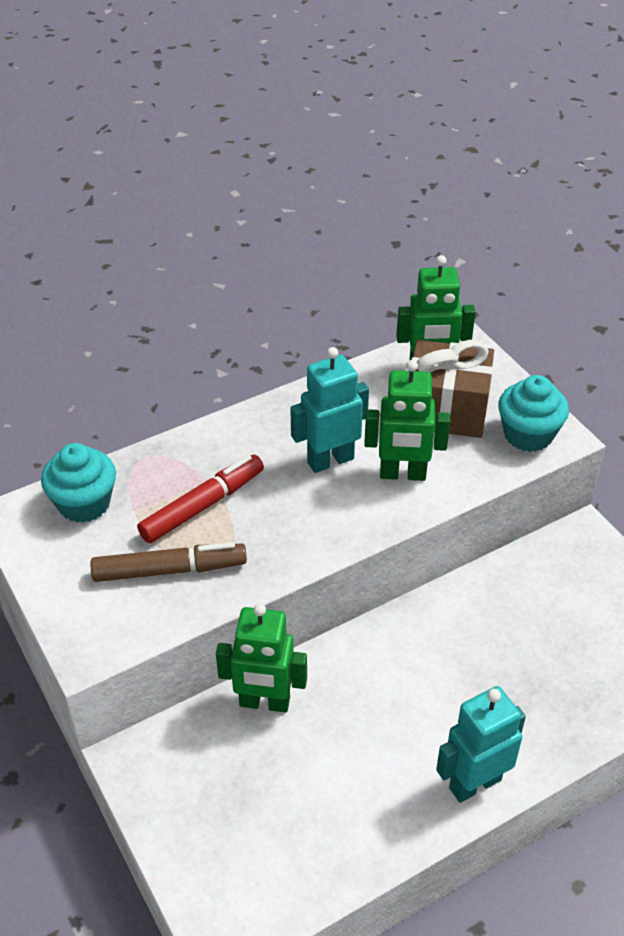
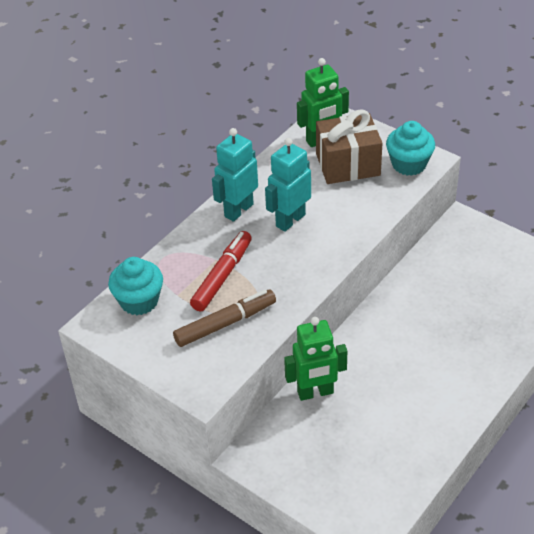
camera: 20 degrees left, 0 degrees up
green robot [364,360,450,481] -> none
turquoise robot [436,686,526,803] -> turquoise robot moved to [212,128,258,222]

